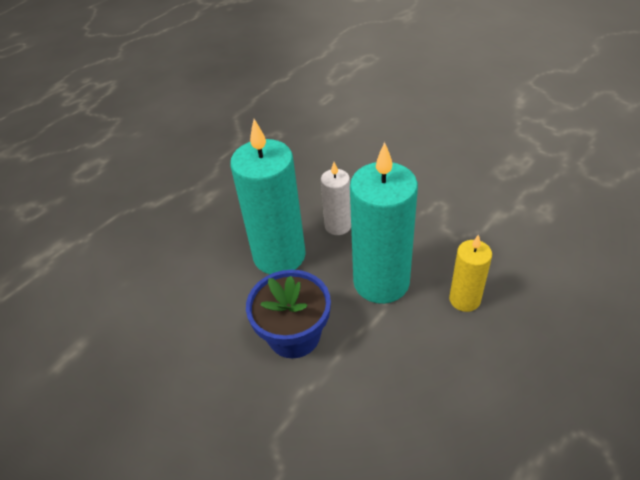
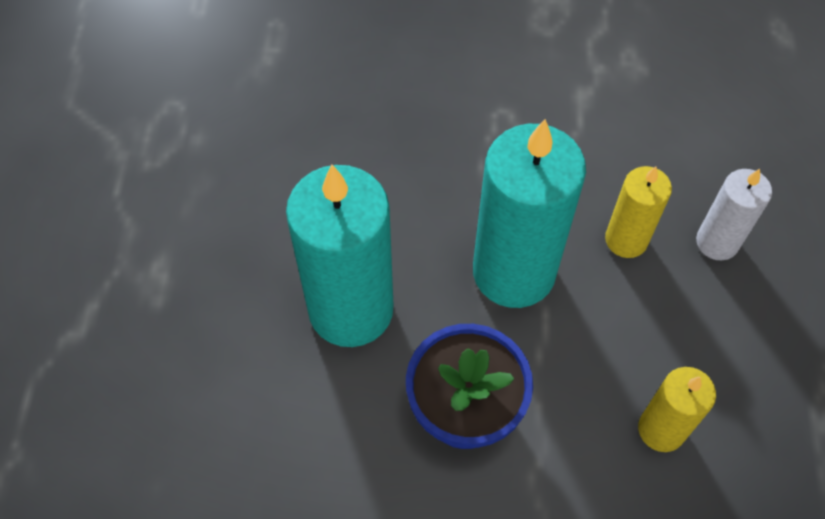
camera: 40 degrees left, 15 degrees up
white candle [321,162,351,235] -> white candle moved to [696,169,772,260]
none -> yellow candle [638,367,716,452]

